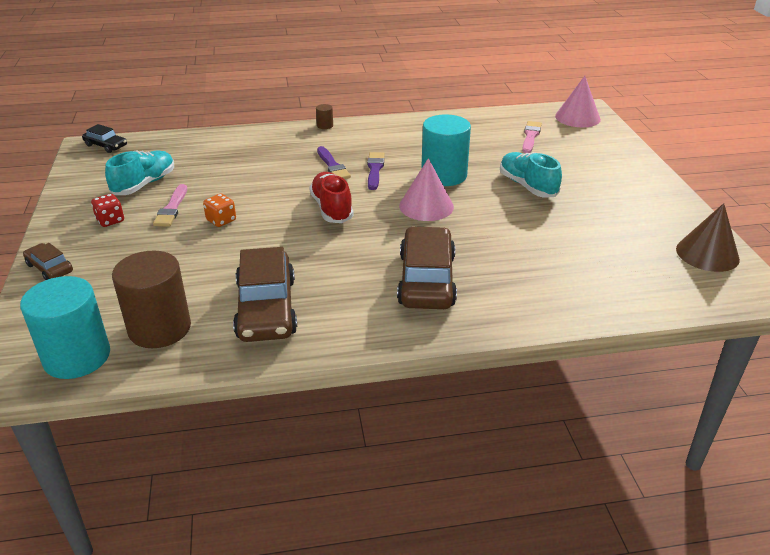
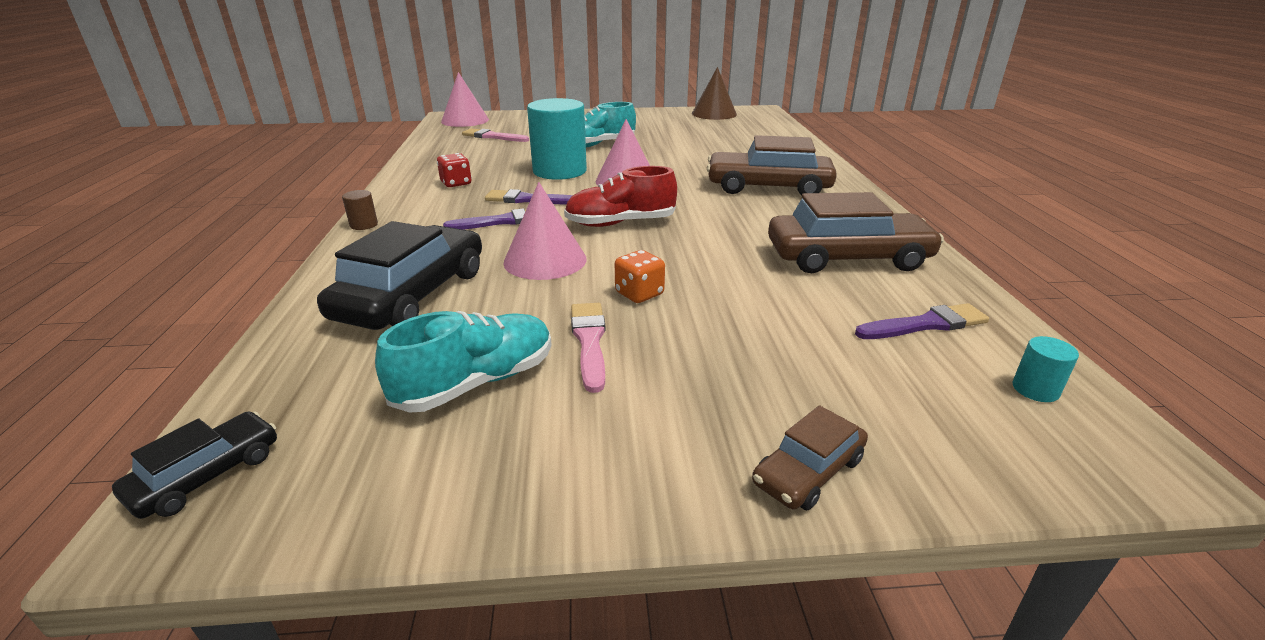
camera: 85 degrees left, 5 degrees down
turquoise cylinder [20,276,110,379] -> turquoise cylinder [1012,336,1079,402], size x0.40
red dice [91,194,124,227] -> red dice moved to [437,153,472,187]
turquoise shoe [105,150,174,195] -> turquoise shoe turned 105 degrees clockwise [375,311,552,412]
brown cylinder [112,250,191,348] -> purple brush [855,303,989,339]
pink brush [153,184,187,227] -> pink brush turned 105 degrees counterclockwise [571,303,605,393]
none -> black car [317,221,482,330]
none -> pink cone [503,182,587,280]

